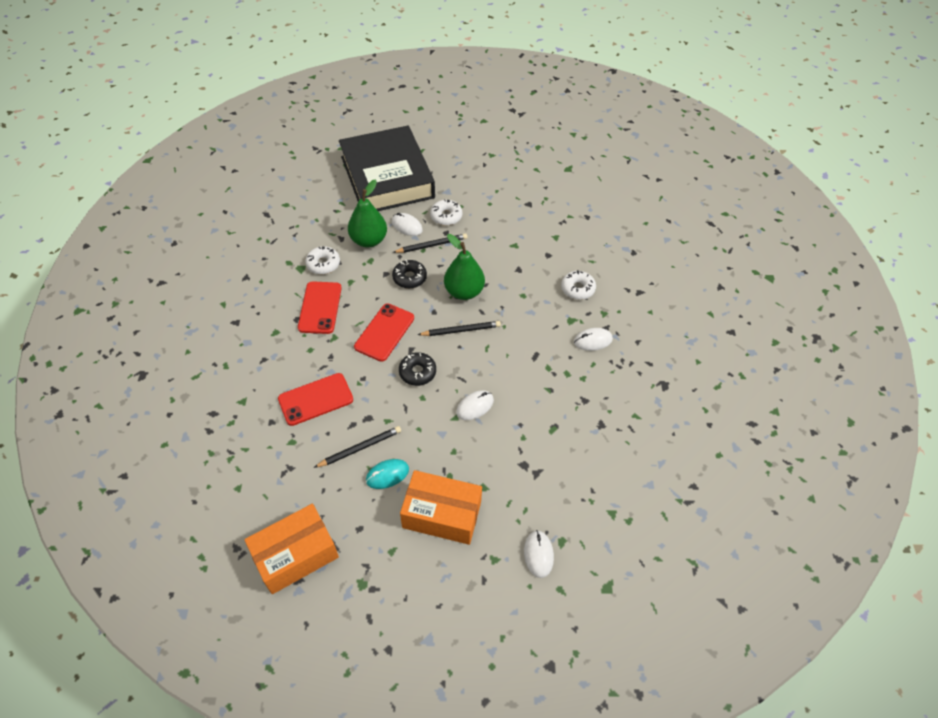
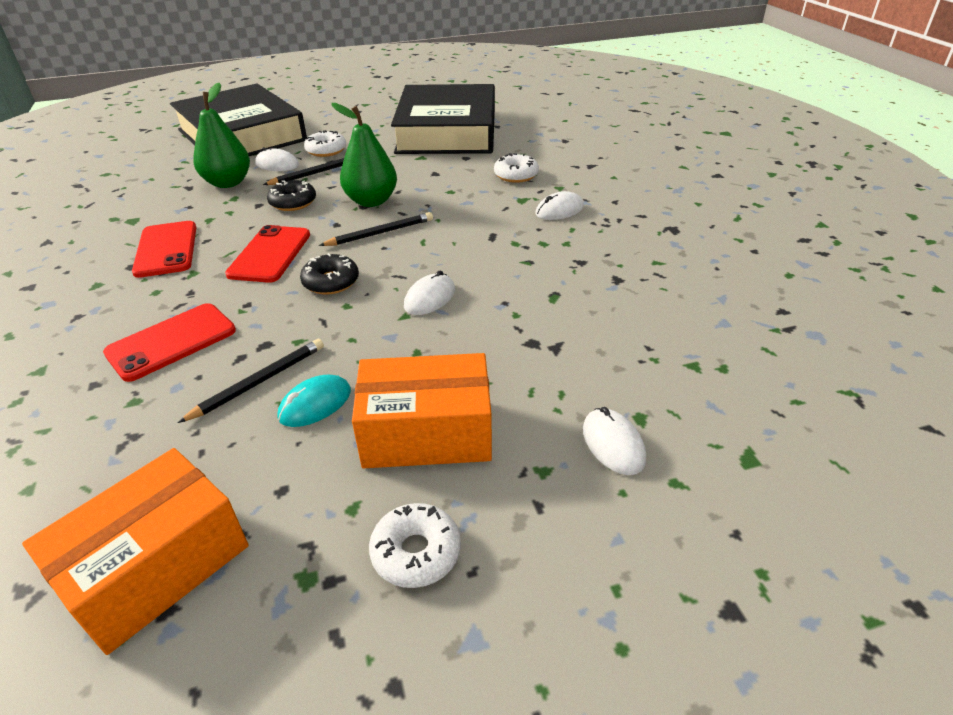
camera: 15 degrees left, 15 degrees down
white donut [305,246,340,274] -> white donut moved to [369,503,461,588]
none -> black book [391,84,495,154]

